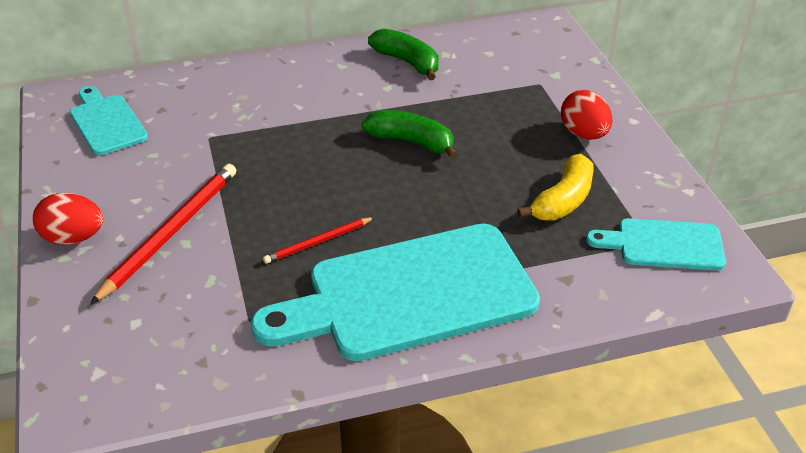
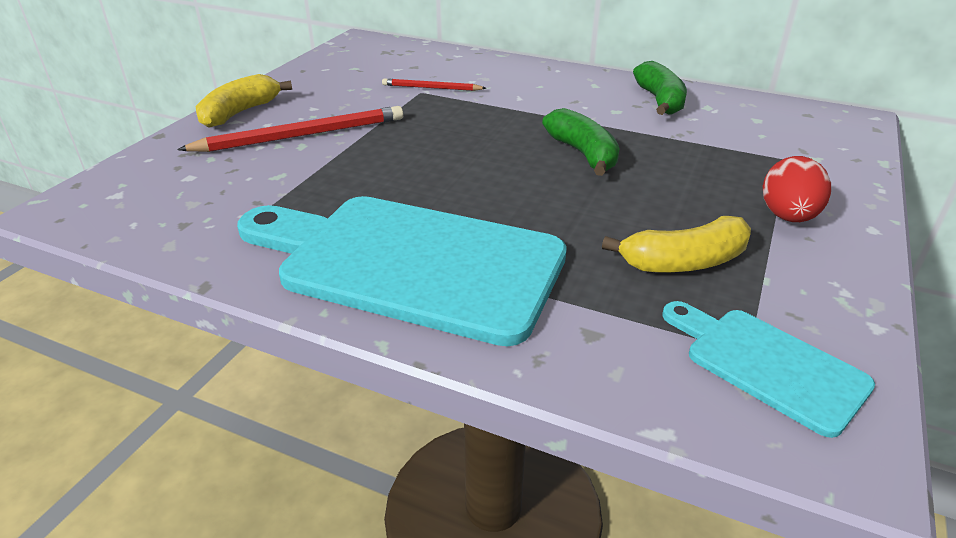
camera: 40 degrees right, 5 degrees down
red egg [33,193,103,245] -> yellow banana [196,74,292,127]
turquoise cutting board [70,86,148,155] -> none
red pencil [263,217,375,264] -> red pencil moved to [382,78,486,91]

